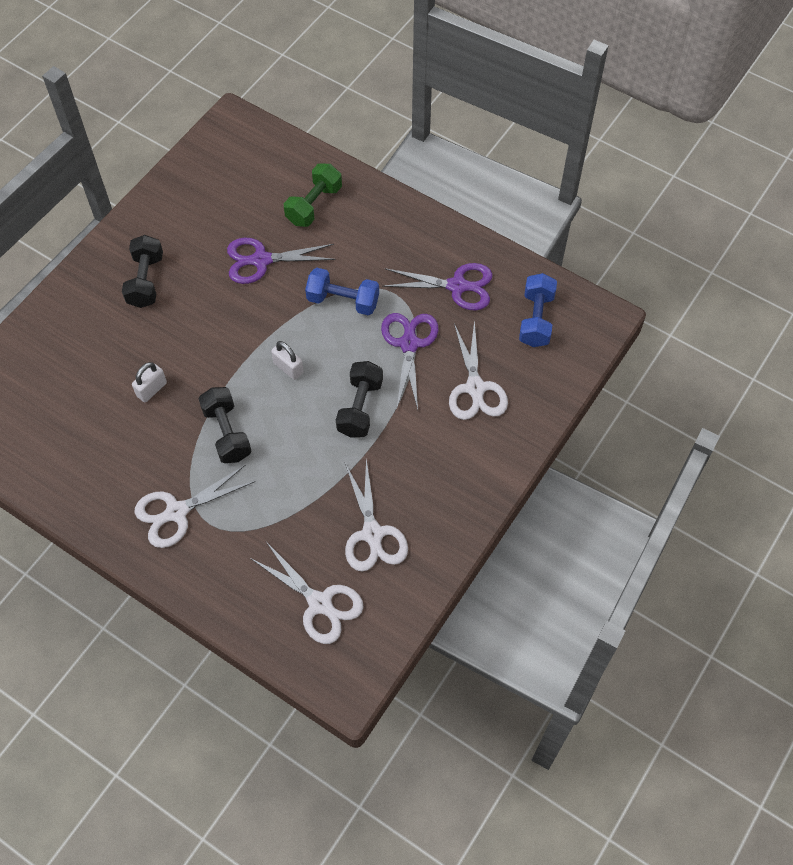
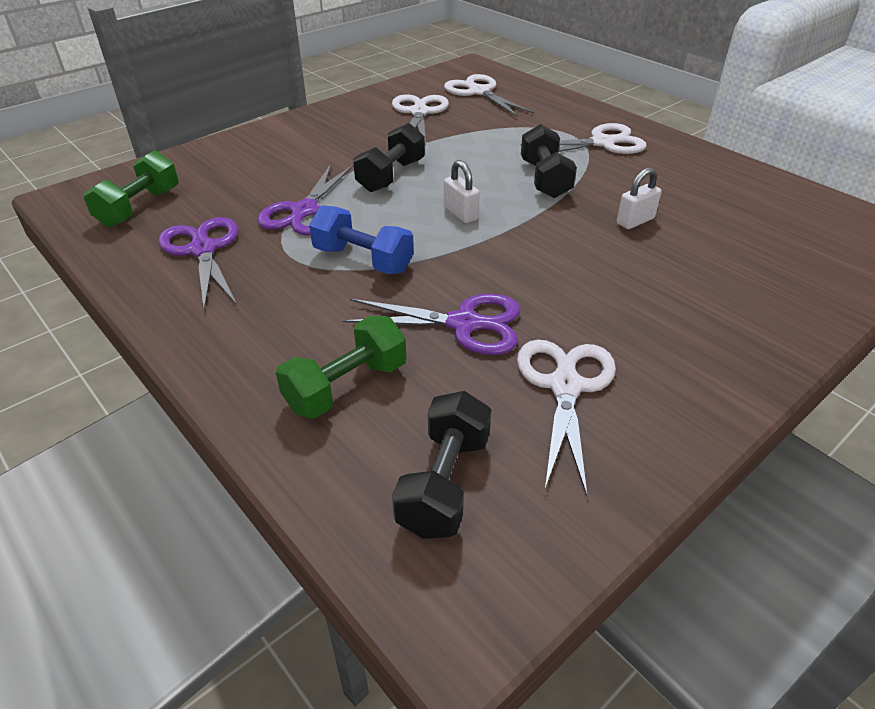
camera: 165 degrees left, 20 degrees down
black dumbbell [122,235,163,308] -> black dumbbell moved to [392,391,492,539]
purple scissors [382,263,493,310] -> purple scissors turned 45 degrees clockwise [158,217,238,310]
white scissors [449,320,508,420] -> white scissors moved to [517,340,616,496]
blue dumbbell [519,273,557,347] -> green dumbbell [83,150,179,227]

